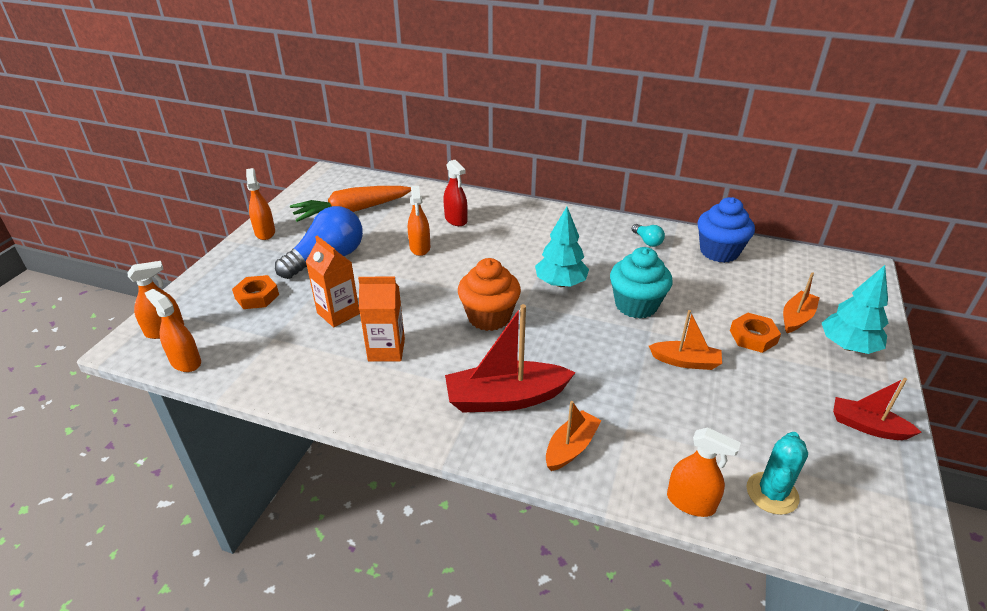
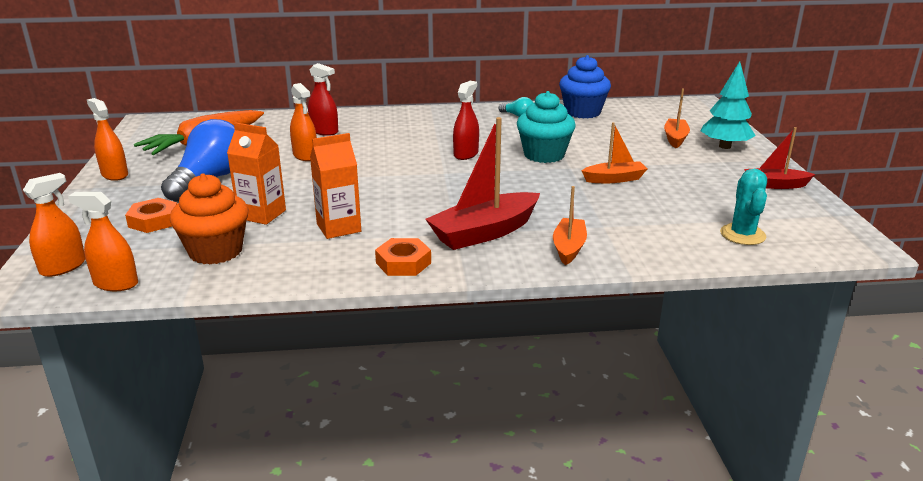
camera: 25 degrees left, 10 degrees down
orange cupcake [458,258,521,331] -> orange cupcake moved to [170,173,248,264]
turquoise tree [535,207,589,287] -> red spray bottle [453,81,479,160]
orange spray bottle [667,427,741,517] -> none
orange nut [730,313,781,353] -> orange nut moved to [375,238,431,276]

